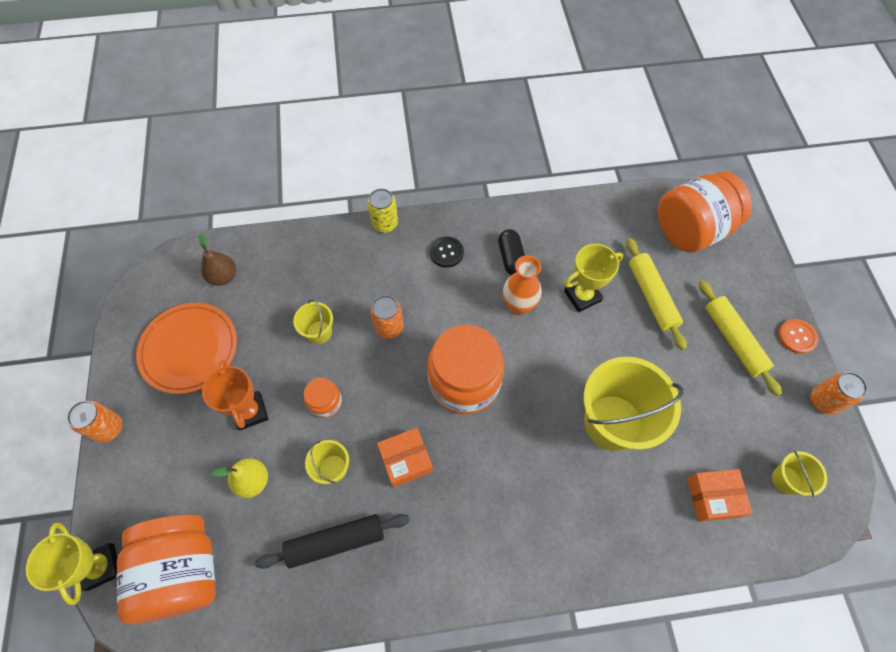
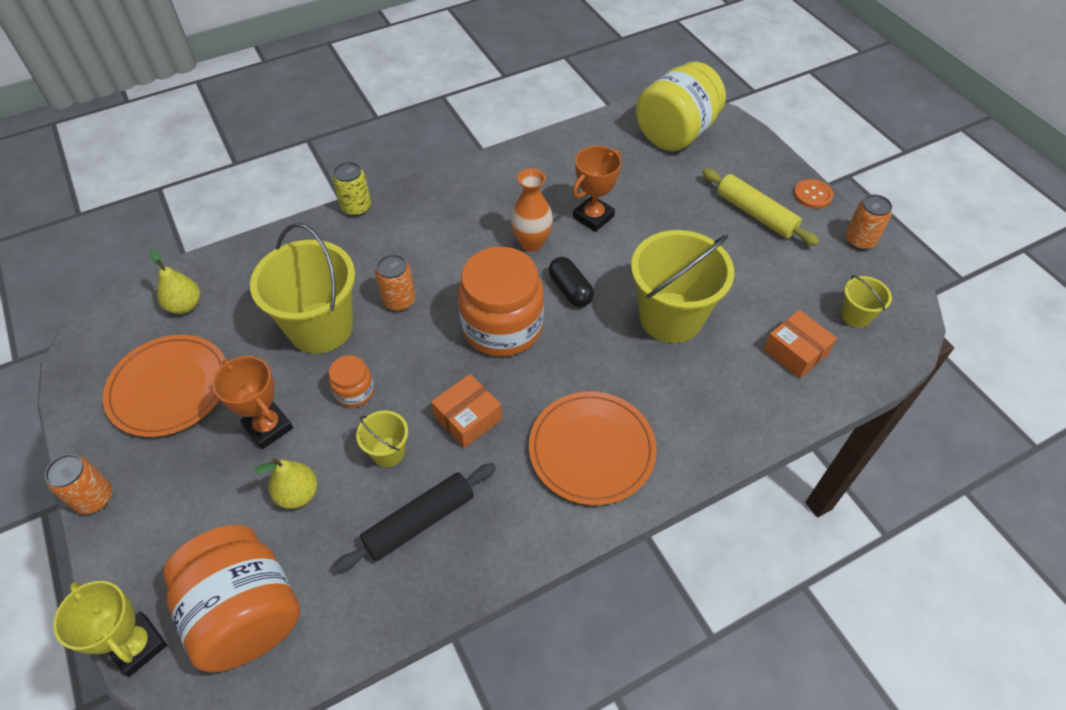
camera: 20 degrees left, 10 degrees down
brown pear [199,233,236,286] -> yellow pear [149,249,200,314]
yellow bucket [293,299,333,344] -> yellow bucket [250,223,355,354], size x2.14
black button [430,236,464,268] -> none
black capsule [498,229,525,275] -> black capsule moved to [548,257,594,307]
yellow trophy [564,244,623,312] -> orange trophy [572,146,621,232]
yellow rolling pin [626,238,687,350] -> none
orange jar [658,171,752,253] -> yellow jar [636,62,726,151]
orange box [687,469,753,522] -> orange box turned 75 degrees clockwise [763,310,837,379]
none -> orange plate [529,392,657,505]

